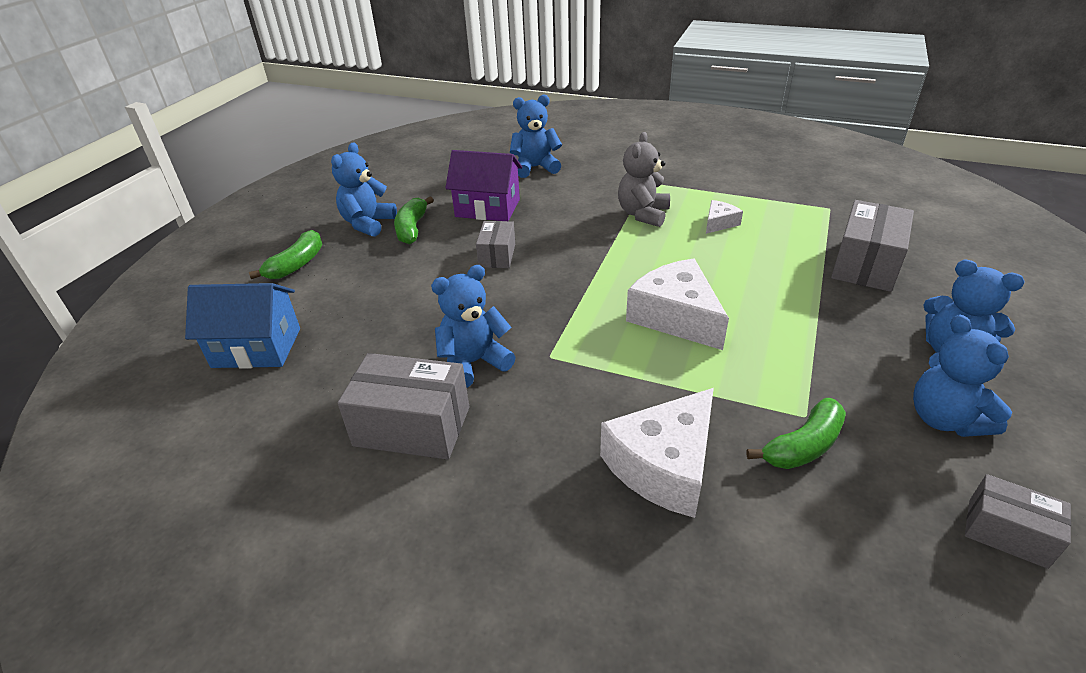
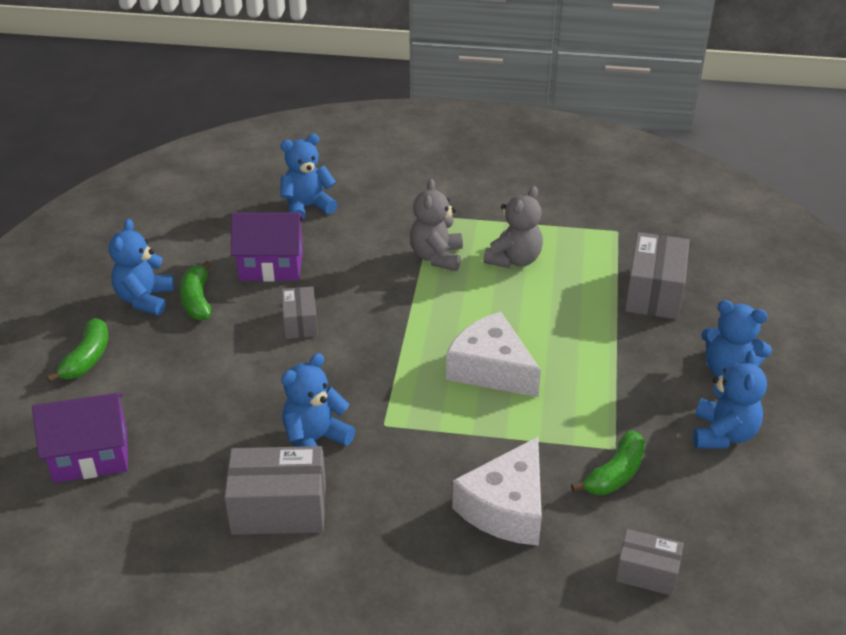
camera: 15 degrees left, 0 degrees up
blue house [185,283,300,369] -> purple house [32,393,128,483]
white cheese [706,200,743,234] -> grey teddy bear [483,186,543,268]
blue teddy bear [913,315,1012,437] -> blue teddy bear turned 135 degrees counterclockwise [693,350,767,448]
grey box [965,474,1071,569] -> grey box moved to [615,529,684,596]

